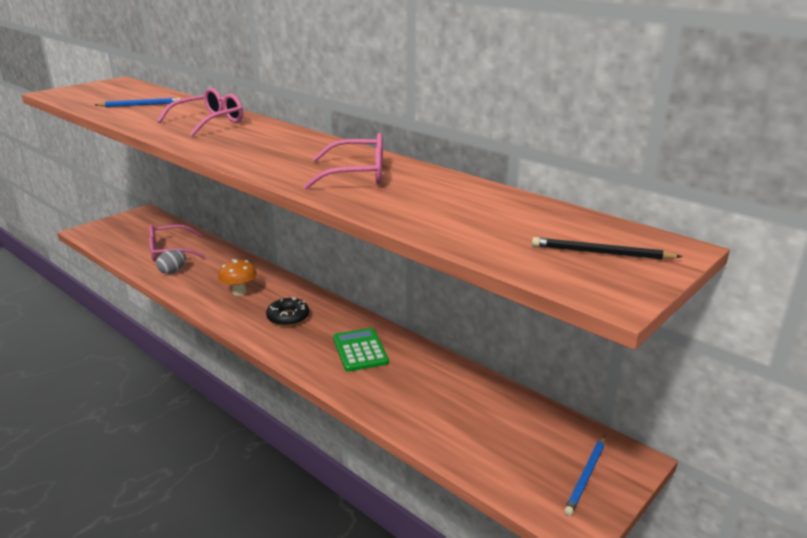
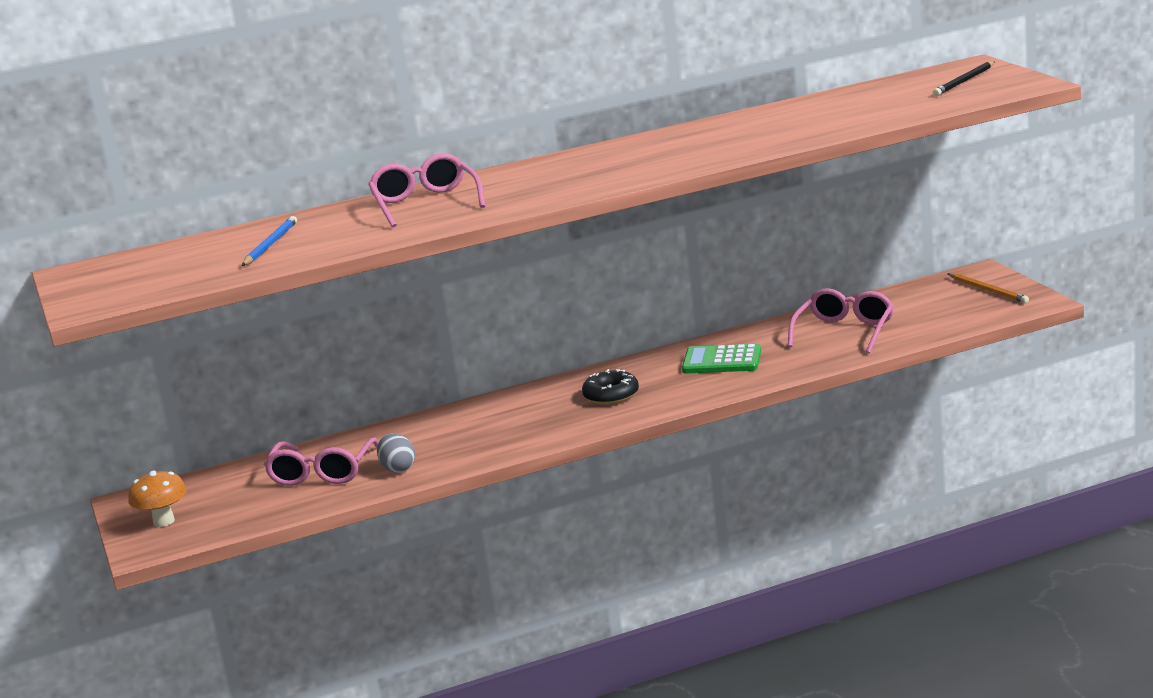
camera: 60 degrees left, 5 degrees down
orange mushroom [218,259,257,296] -> orange mushroom moved to [128,471,187,527]
pink glasses [303,133,383,189] -> pink glasses moved to [788,288,894,354]
blue pencil [564,436,605,516] -> orange pencil [948,273,1029,303]

